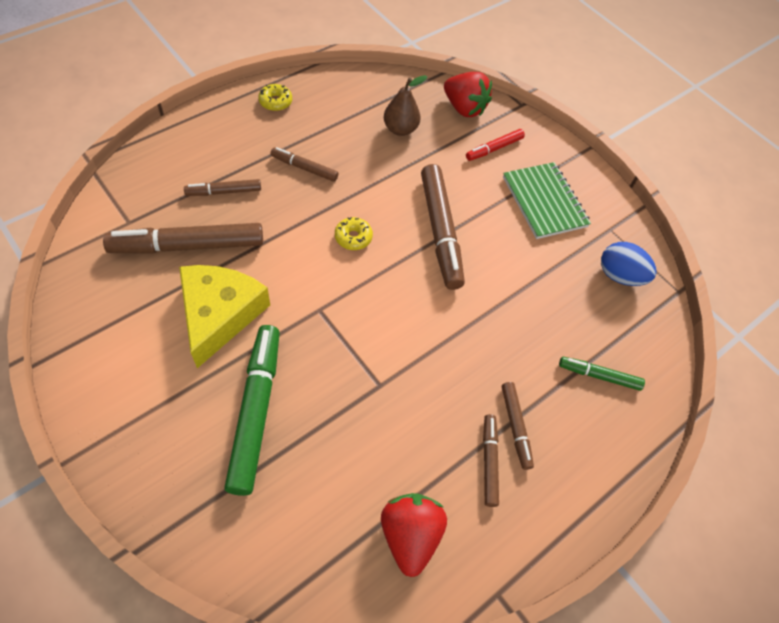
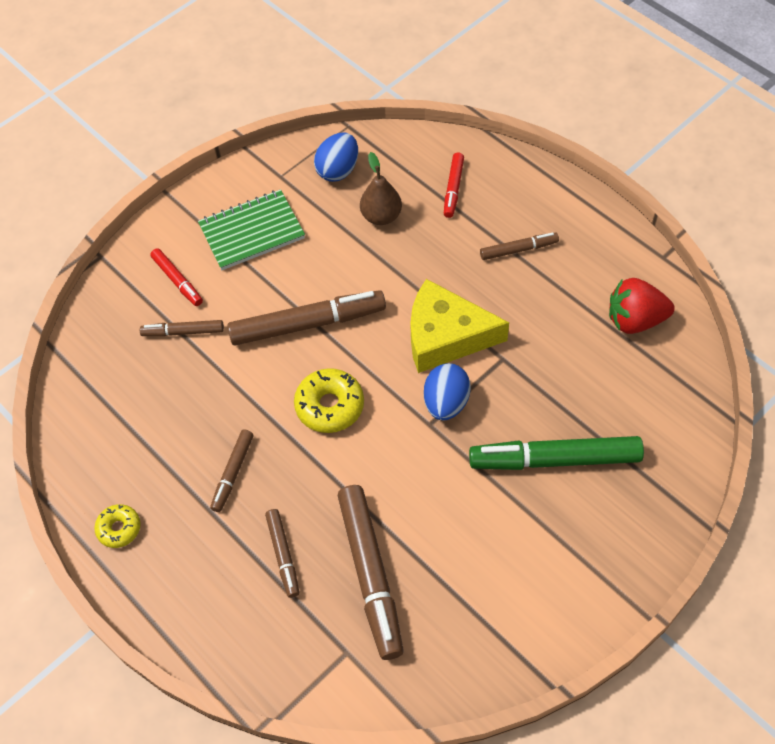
camera: 85 degrees left, 0 degrees up
yellow cheese [179,265,270,368] -> yellow cheese moved to [410,279,509,373]
yellow donut [335,217,373,250] -> yellow donut [294,368,364,433], size x1.63
brown pear [384,75,427,136] -> brown pear moved to [360,152,402,225]
red strawberry [444,72,492,117] -> none
brown marker [483,414,499,507] -> brown marker moved to [140,320,224,337]
green marker [559,357,645,391] -> red marker [444,153,464,218]
none -> blue egg [424,363,471,420]

